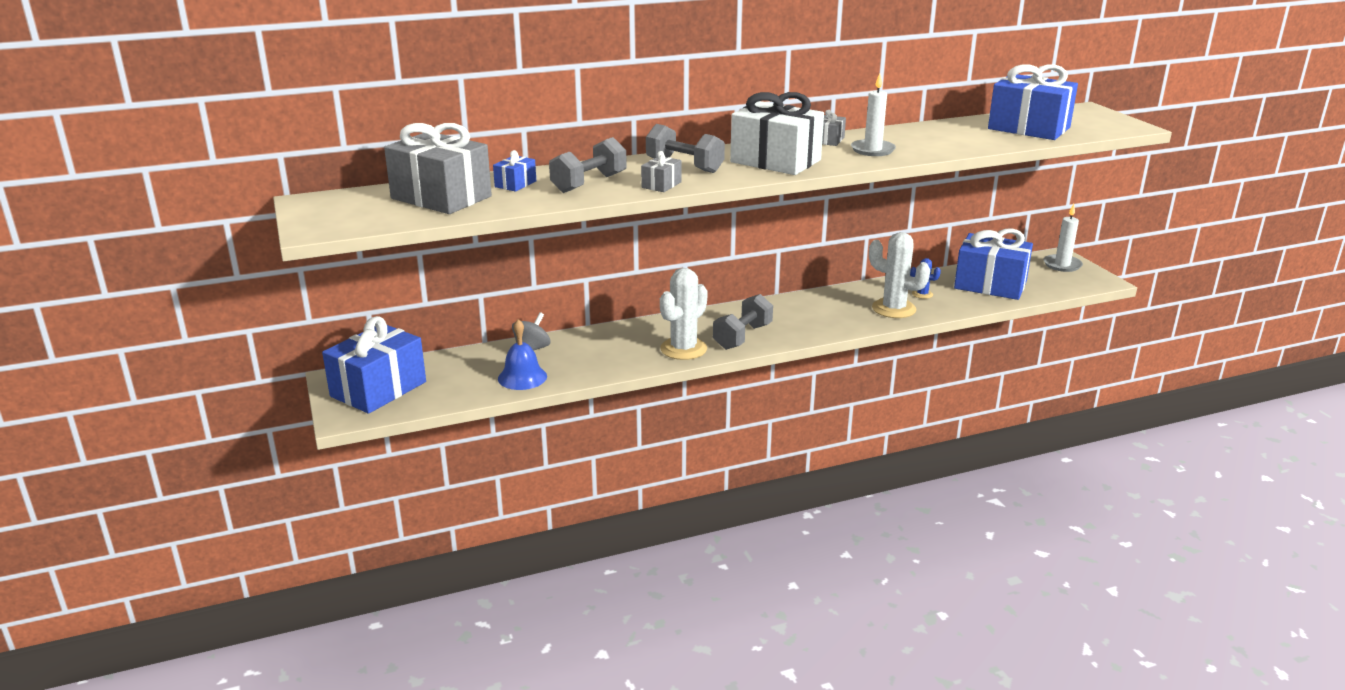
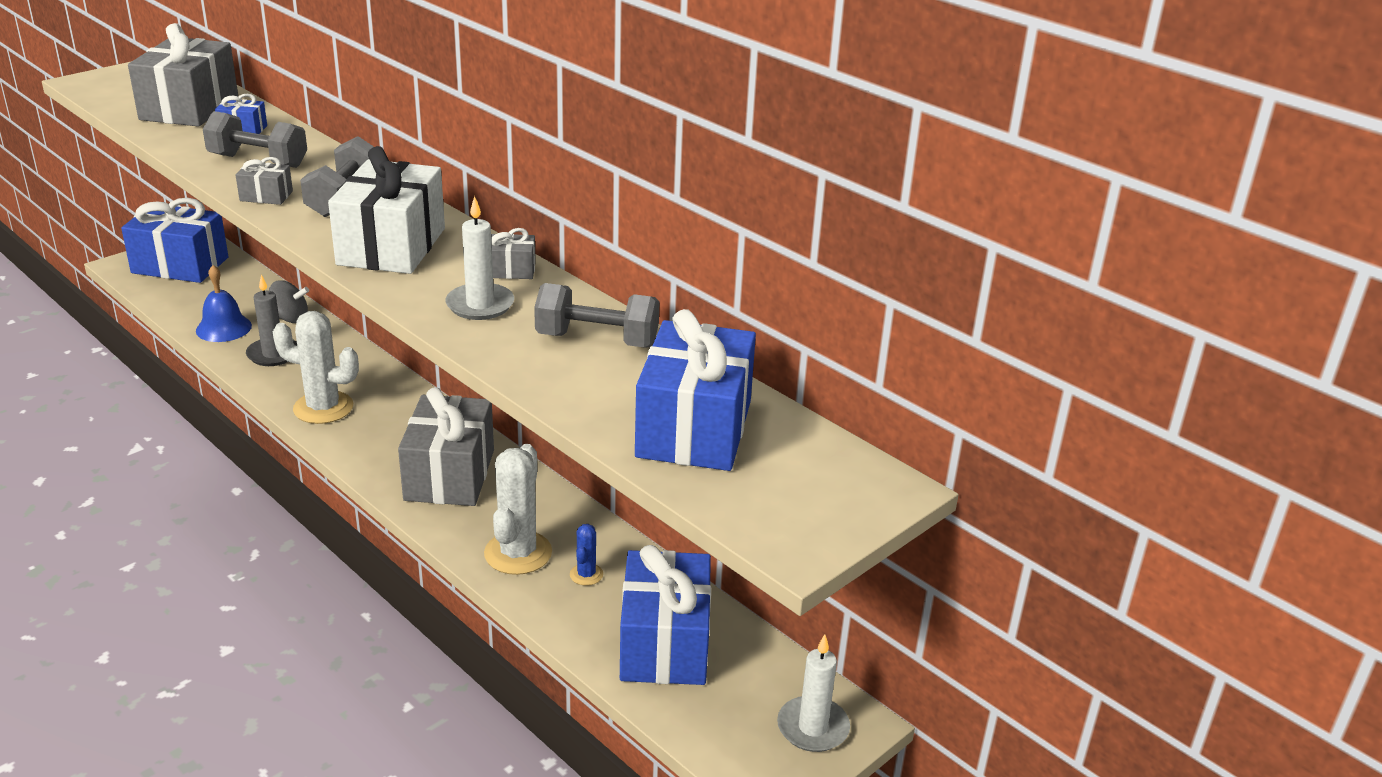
camera: 65 degrees right, 5 degrees up
grey dumbbell [713,294,773,350] -> grey dumbbell moved to [534,283,659,348]
none -> grey candle [246,275,297,366]
none -> grey gift [398,387,494,506]

